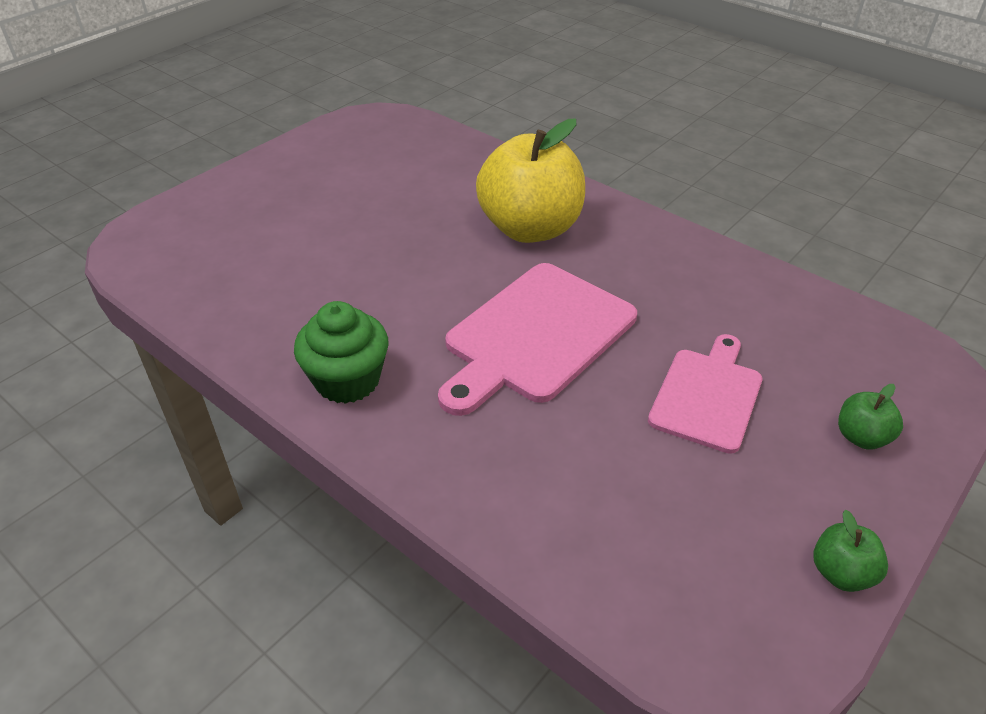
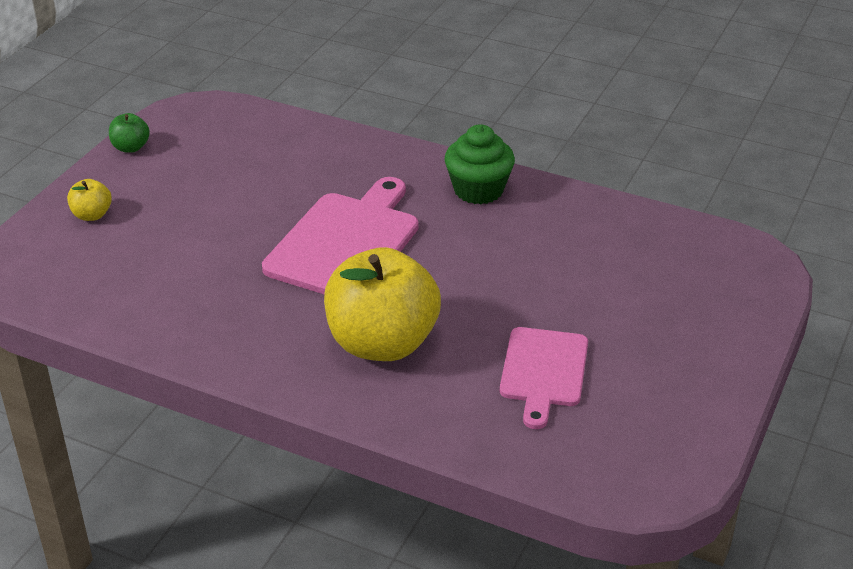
camera: 165 degrees right, 5 degrees down
pink cutting board [648,334,762,454] -> pink cutting board moved to [500,327,588,429]
green apple [838,384,903,449] -> yellow apple [67,179,112,221]

